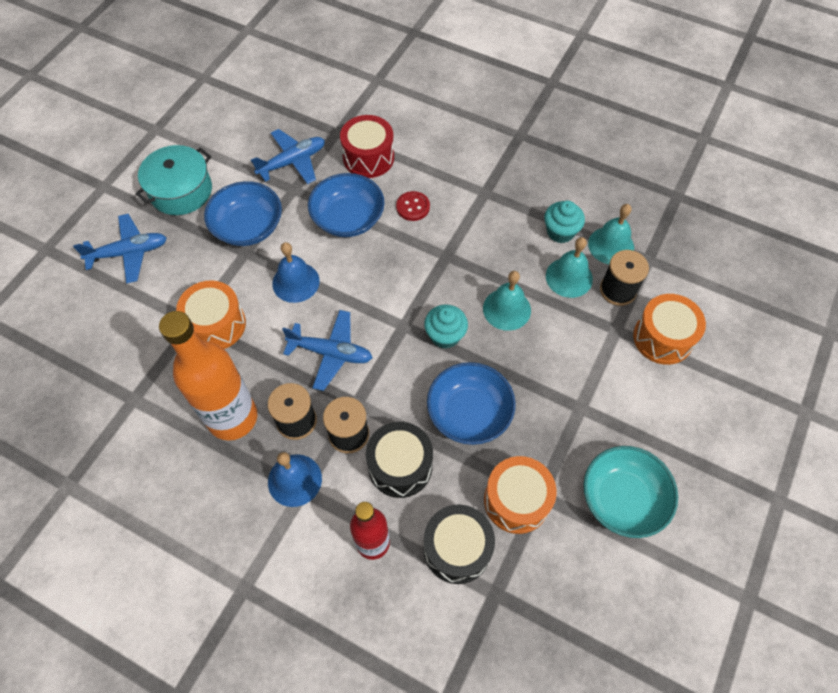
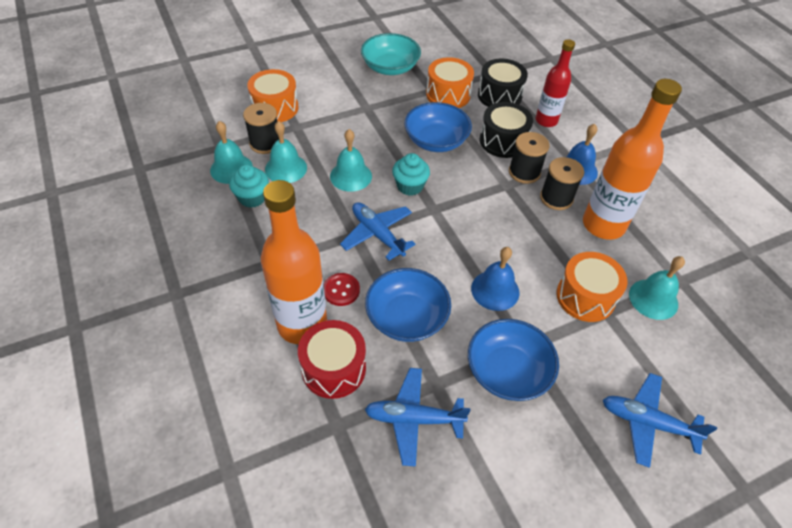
camera: 145 degrees left, 10 degrees down
turquoise pot [135,145,212,215] -> none
blue plane [282,310,372,391] -> blue plane moved to [340,202,416,261]
none -> orange bottle [261,180,327,344]
none -> turquoise bell [629,256,685,320]

